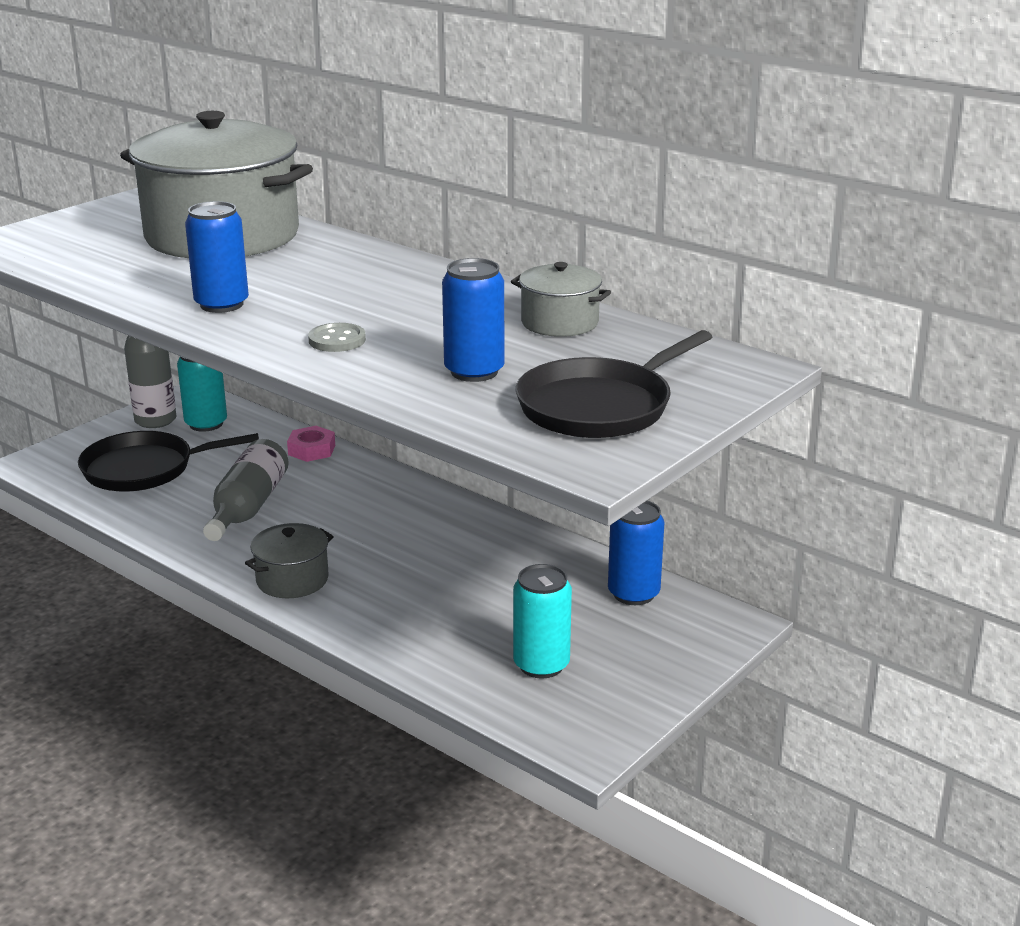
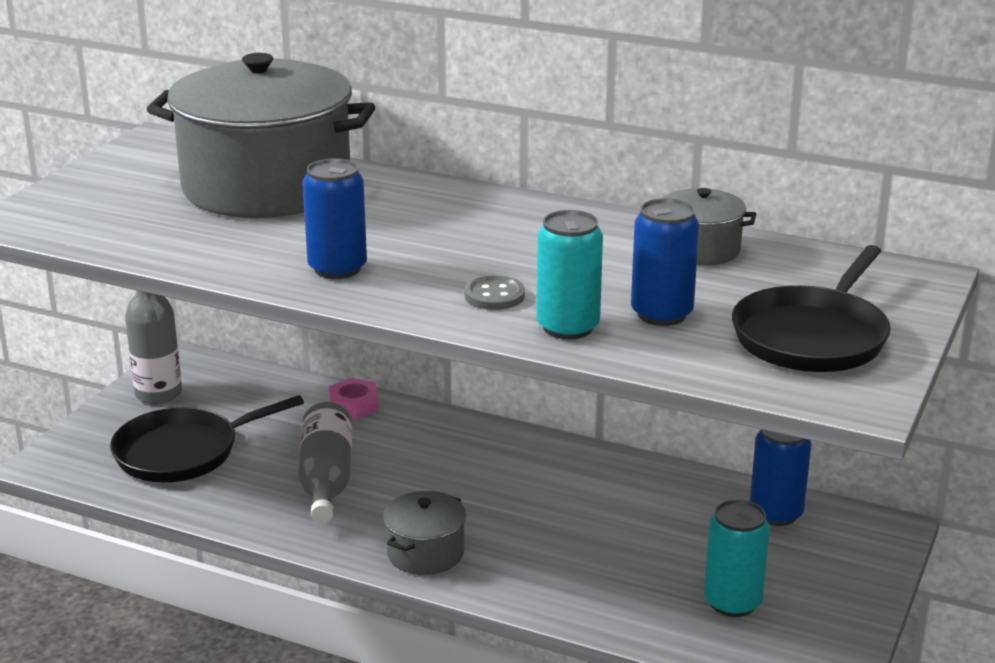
camera: 15 degrees left, 0 degrees up
turquoise can [177,356,227,432] -> turquoise can moved to [536,210,603,339]

